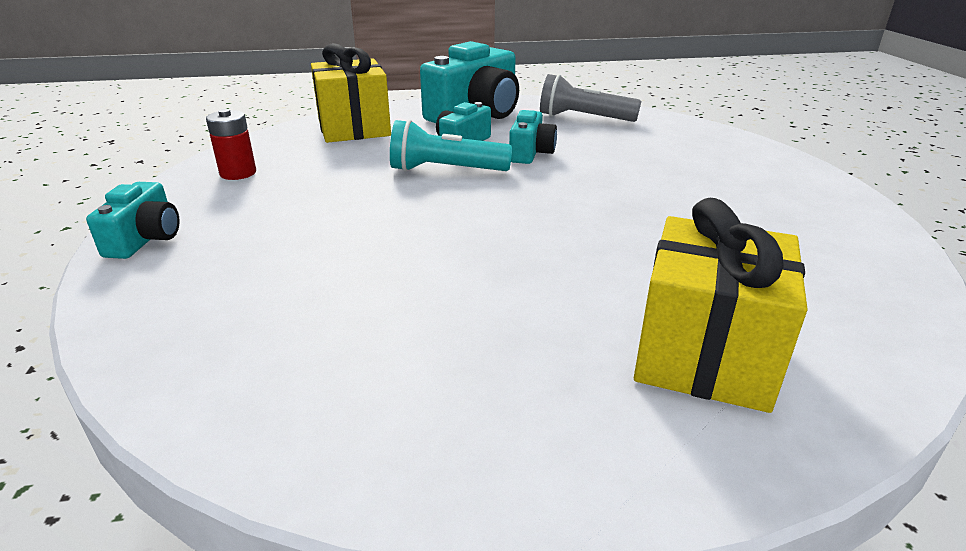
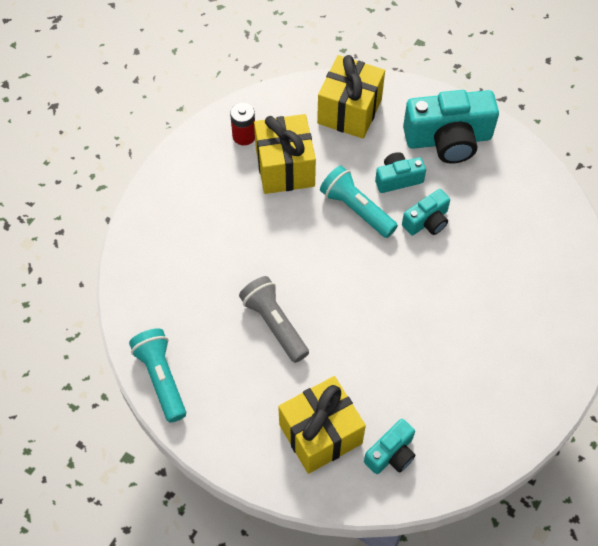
camera: 40 degrees right, 30 degrees up
turquoise camera [86,182,179,259] -> turquoise camera moved to [364,419,415,474]
grey flashlight [540,74,641,122] -> grey flashlight moved to [239,276,309,363]
none -> turquoise flashlight [129,328,186,423]
none -> yellow gift [254,114,316,194]

